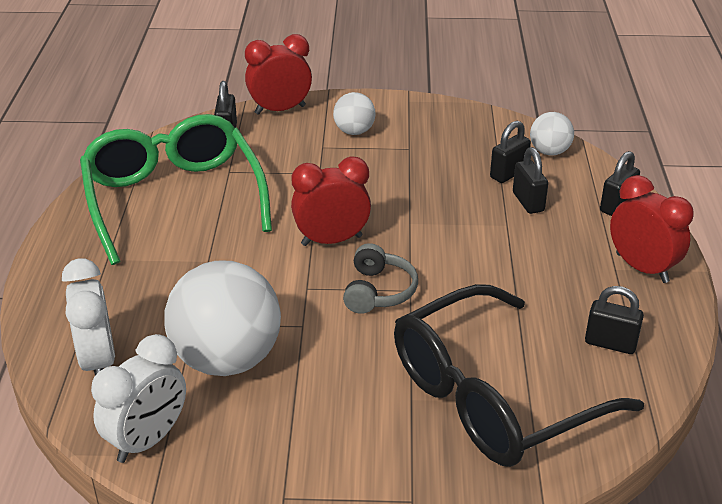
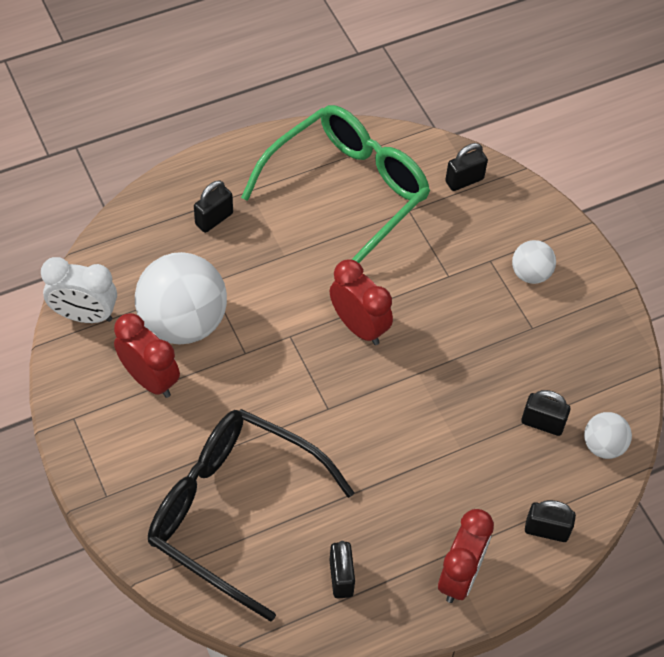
camera: 60 degrees right, 20 degrees up
white clock [62,258,115,375] -> none
red clock [245,34,312,115] -> red clock moved to [114,313,180,398]
grey headphones [343,243,418,314] -> none
black padlock [513,147,548,214] -> black padlock moved to [194,181,233,233]

